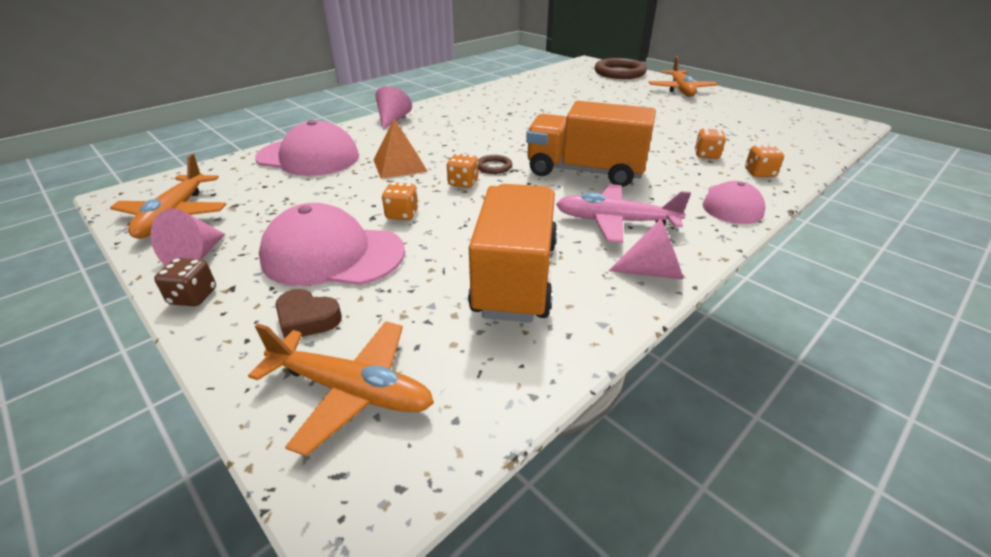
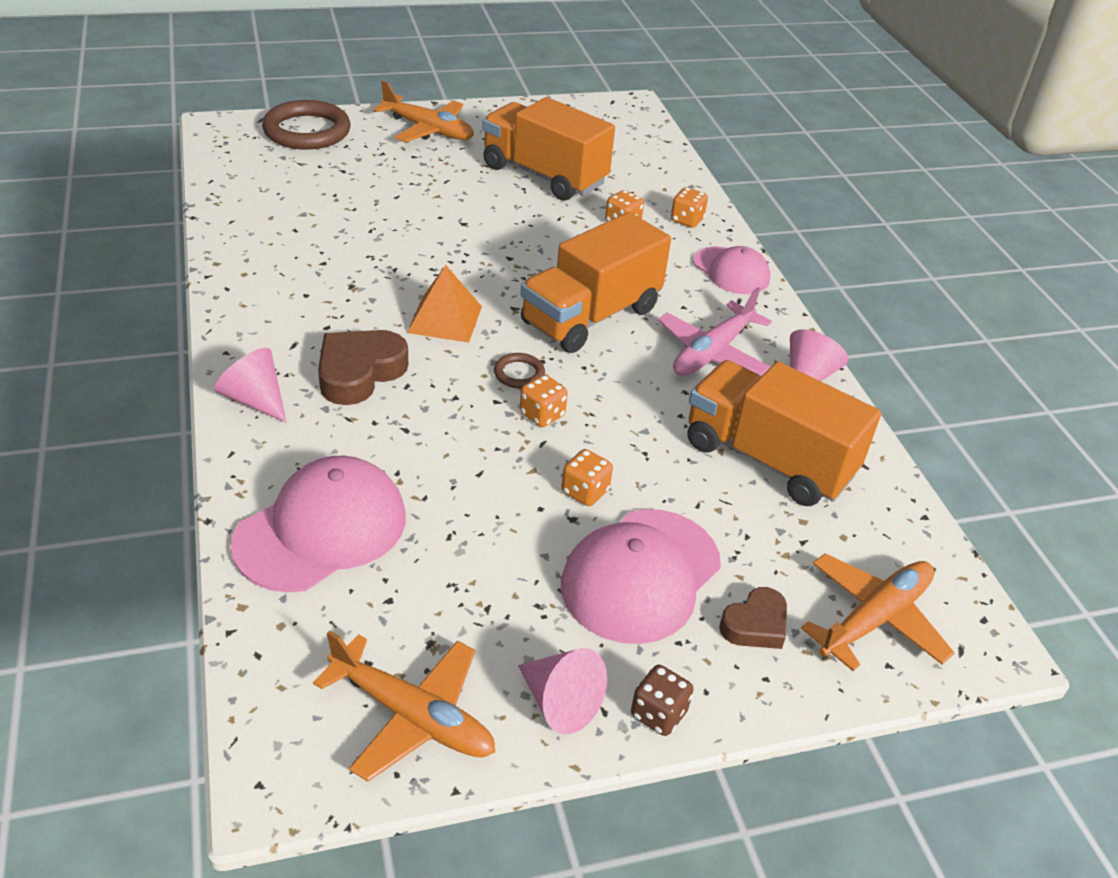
camera: 65 degrees left, 5 degrees up
orange pyramid [374,119,428,179] -> orange pyramid moved to [407,265,482,343]
none -> brown heart [318,330,408,405]
none -> orange truck [482,97,615,201]

